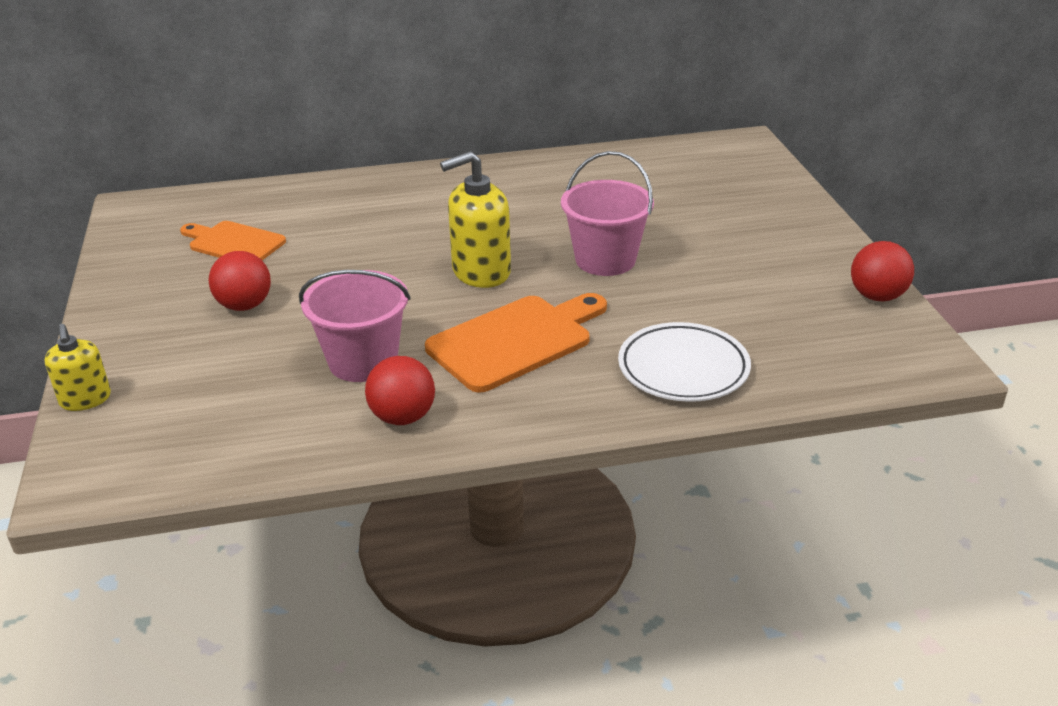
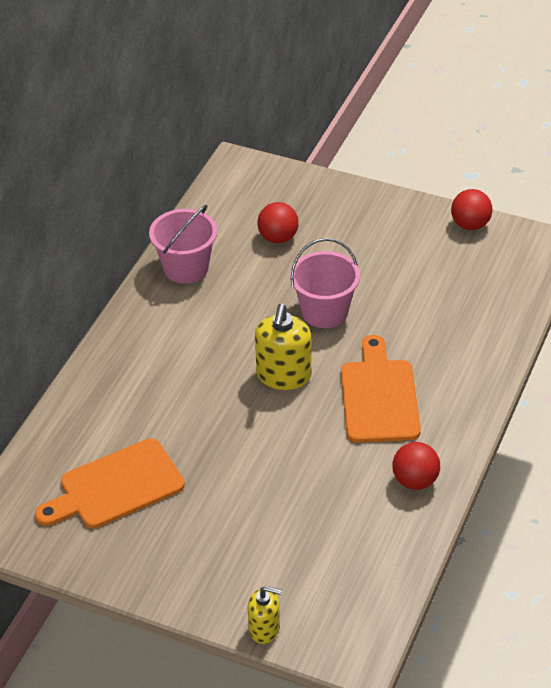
camera: 55 degrees left, 10 degrees up
orange cutting board [180,221,286,260] -> orange cutting board [35,438,185,528], size x1.51
red ball [209,251,271,311] -> red ball moved to [257,202,299,243]
pink bucket [299,270,410,382] -> pink bucket moved to [149,205,217,284]
white plate [618,322,751,402] -> none

